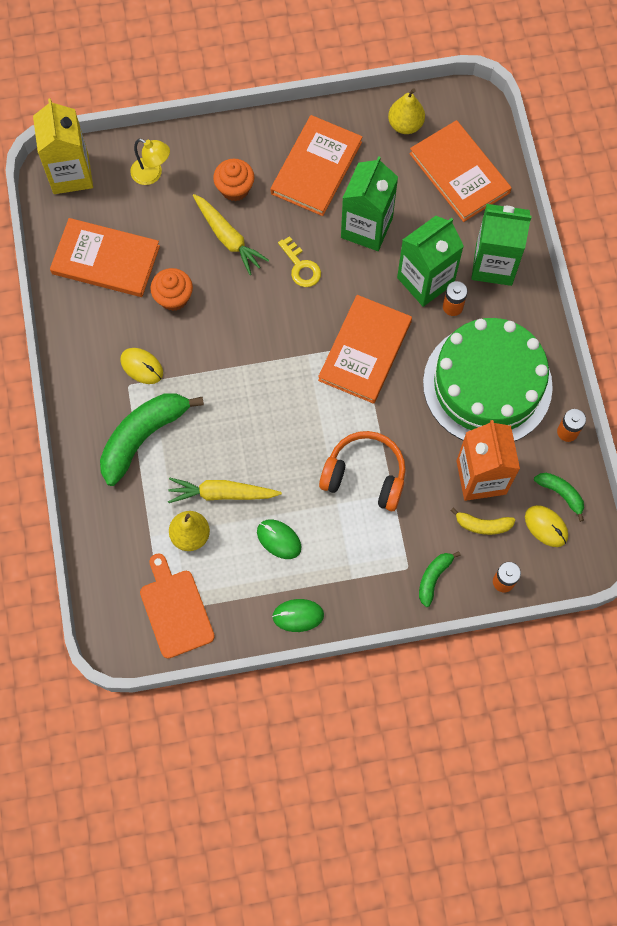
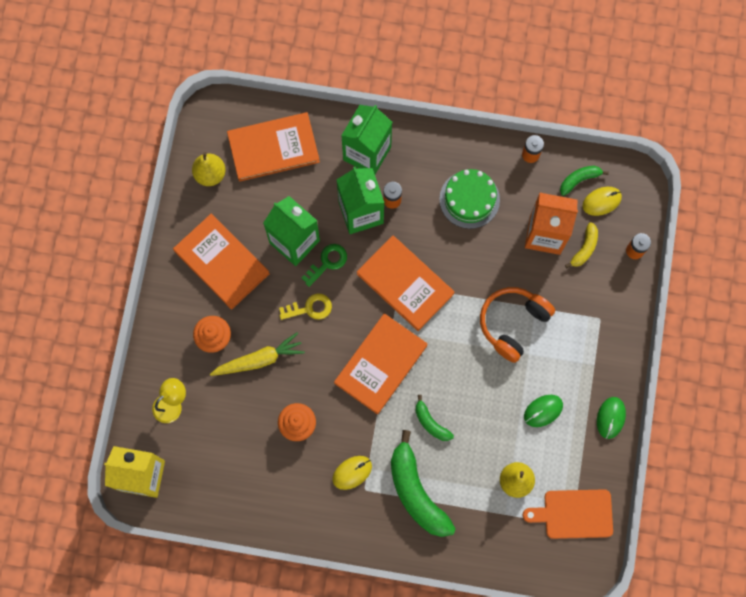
camera: 70 degrees left, 5 degrees up
orange book [50,218,160,297] -> orange book moved to [334,313,428,414]
yellow carrot [168,478,282,503] -> none
green banana [419,551,461,607] -> green banana moved to [416,395,454,441]
green cake [423,318,553,441] -> green cake [439,169,500,229], size x0.55
none -> green key [302,244,347,287]

